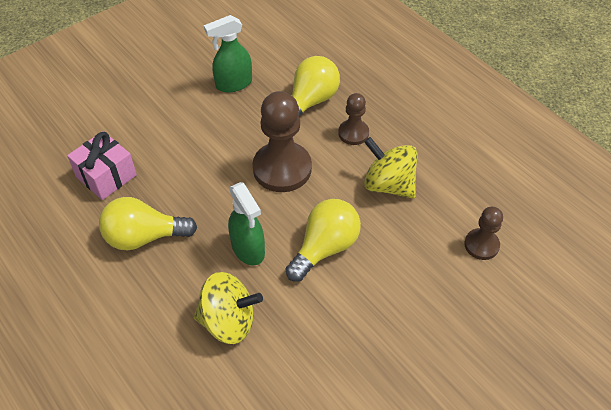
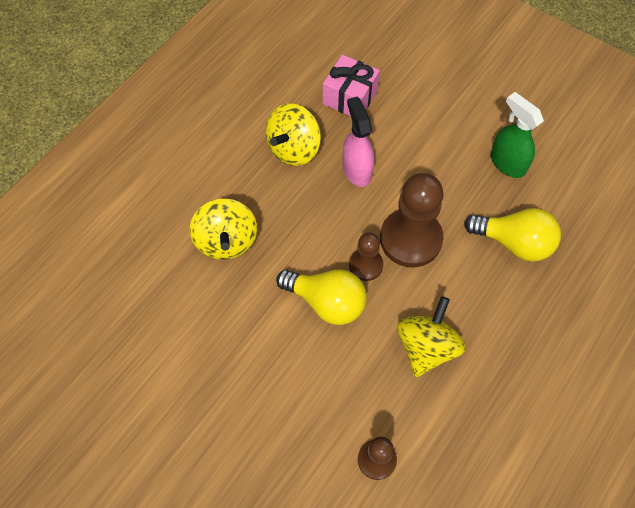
camera: 75 degrees right, 10 degrees up
yellow light bulb [99,197,197,250] -> yellow spinning top [266,103,321,166]
green spray bottle [228,182,265,265] -> none
brown pawn [338,93,369,145] -> brown pawn moved to [349,232,384,281]
none -> pink spray bottle [343,97,374,187]

